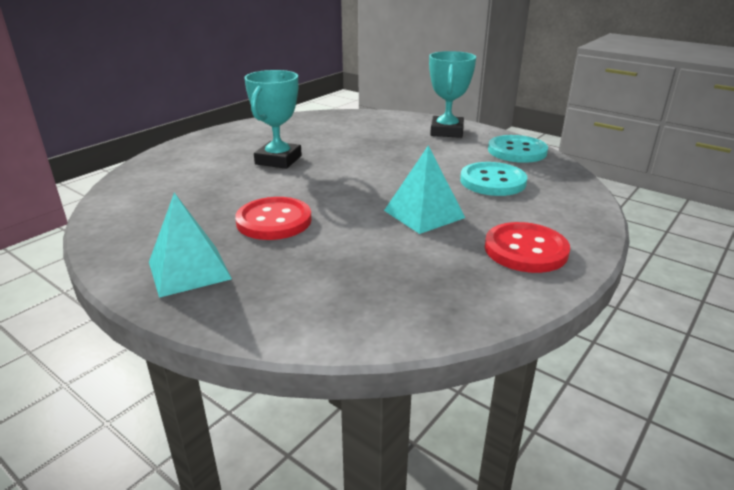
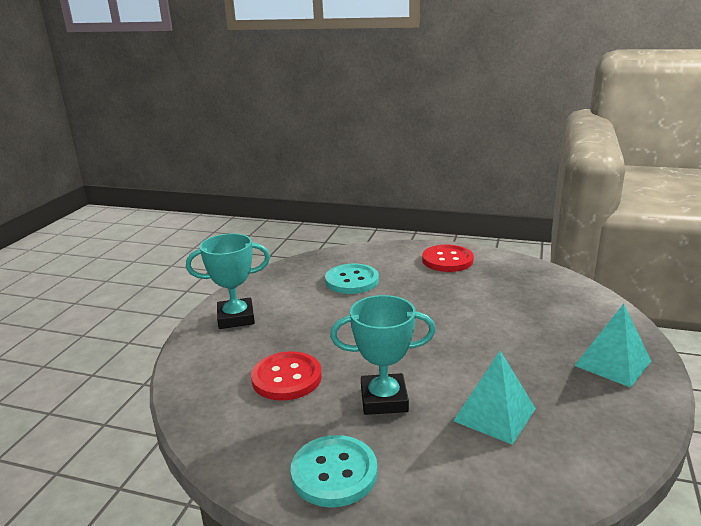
camera: 110 degrees left, 5 degrees down
red button [235,197,312,240] -> red button moved to [251,351,322,401]
turquoise pyramid [384,145,465,234] -> turquoise pyramid moved to [453,351,536,445]
turquoise button [488,135,548,163] -> turquoise button moved to [290,435,378,507]

